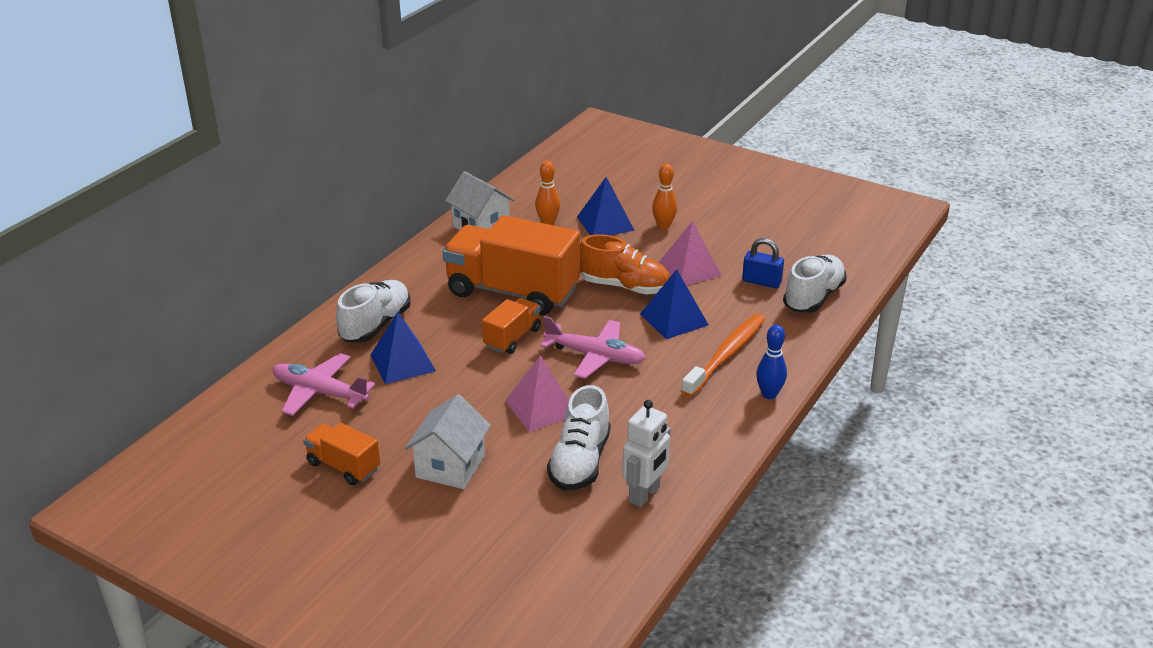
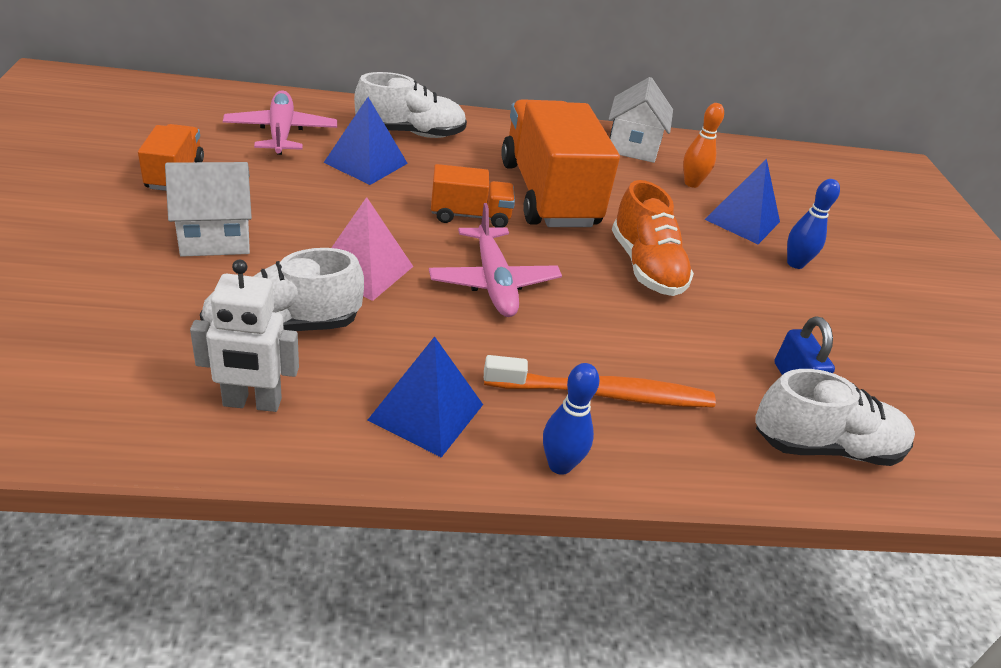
camera: 50 degrees right, 5 degrees up
blue pyramid [640,269,709,339] -> blue pyramid moved to [367,336,483,457]
orange bowling pin [652,164,677,229] -> blue bowling pin [787,179,840,269]
pink pyramid [659,221,722,285] -> none

